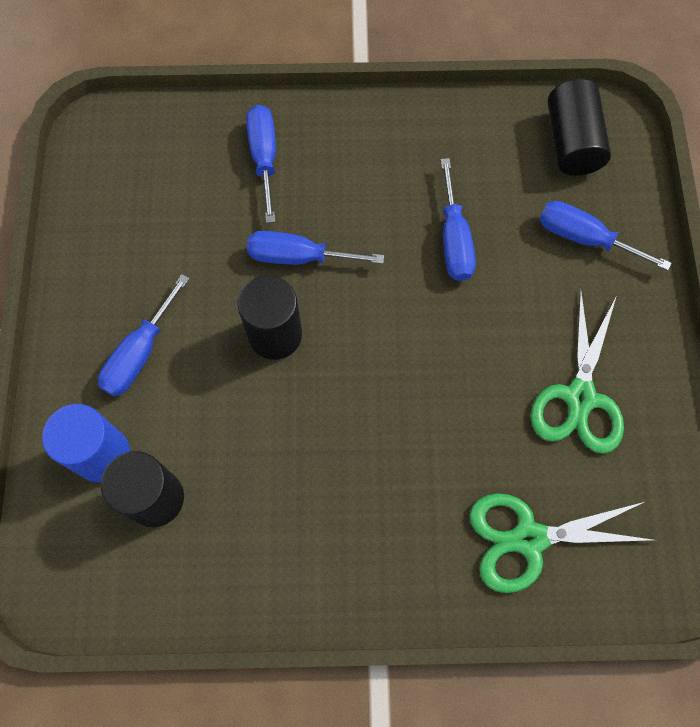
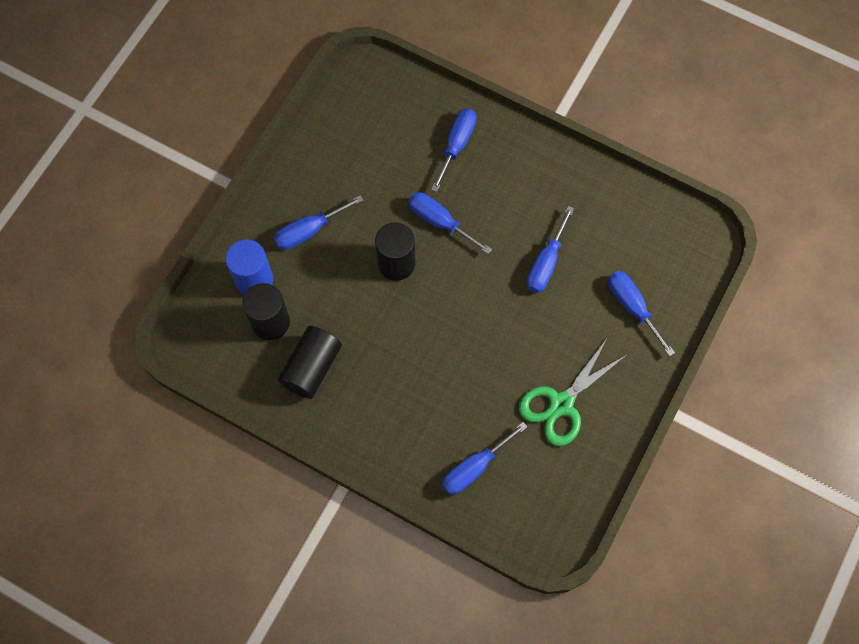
camera: 30 degrees right, 0 degrees up
green scissors [469,493,657,593] -> blue screwdriver [442,422,528,495]
black cylinder [548,79,611,176] -> black cylinder moved to [278,326,342,399]

